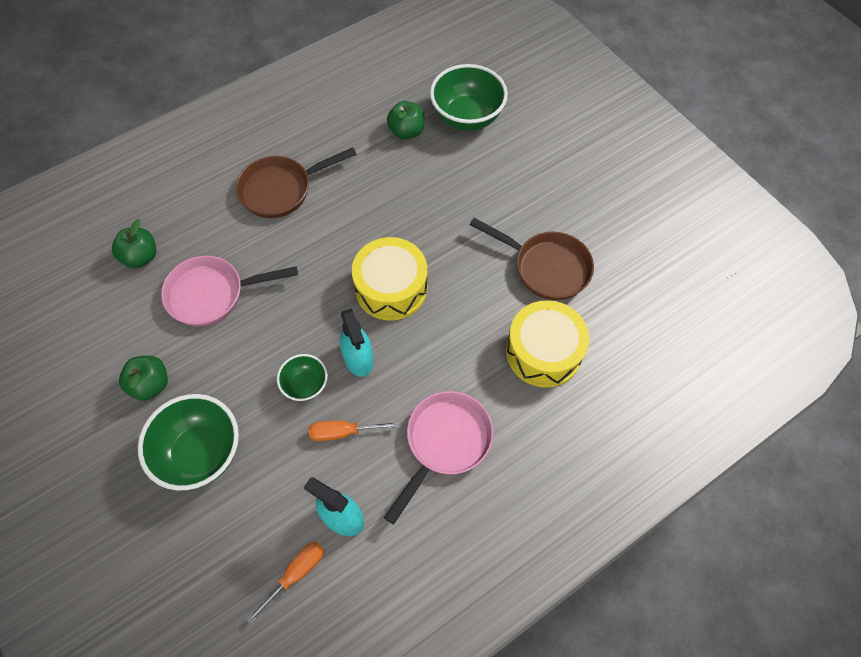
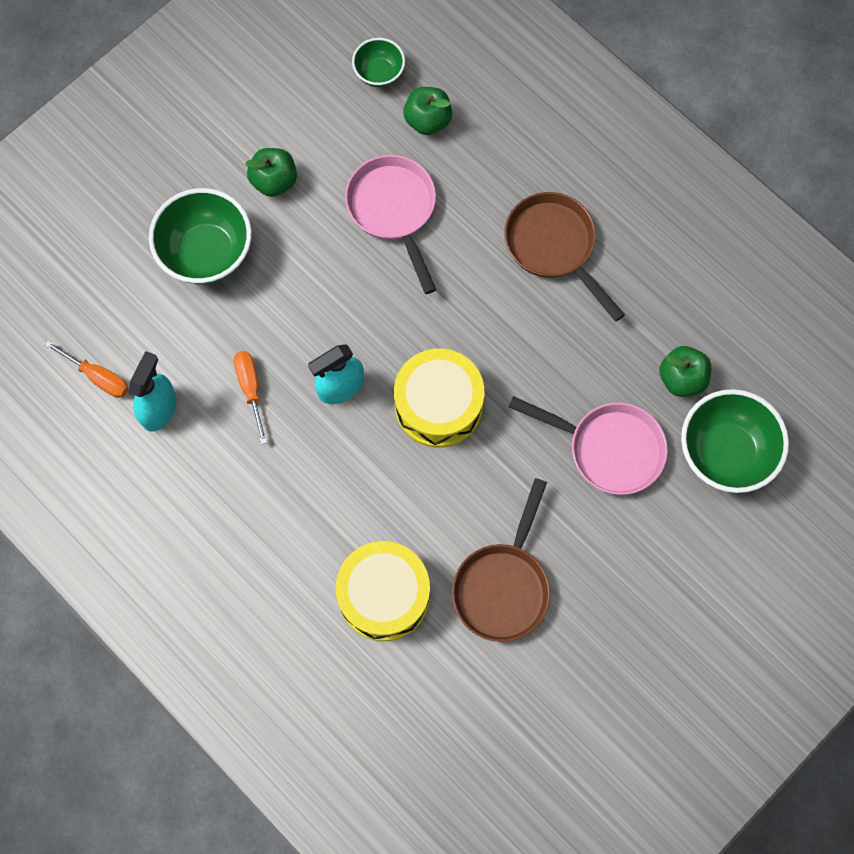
camera: 80 degrees right, 10 degrees up
green bowl [277,354,328,401] -> green bowl moved to [352,38,405,87]
pink pan [384,391,493,524] -> pink pan moved to [509,396,668,495]

